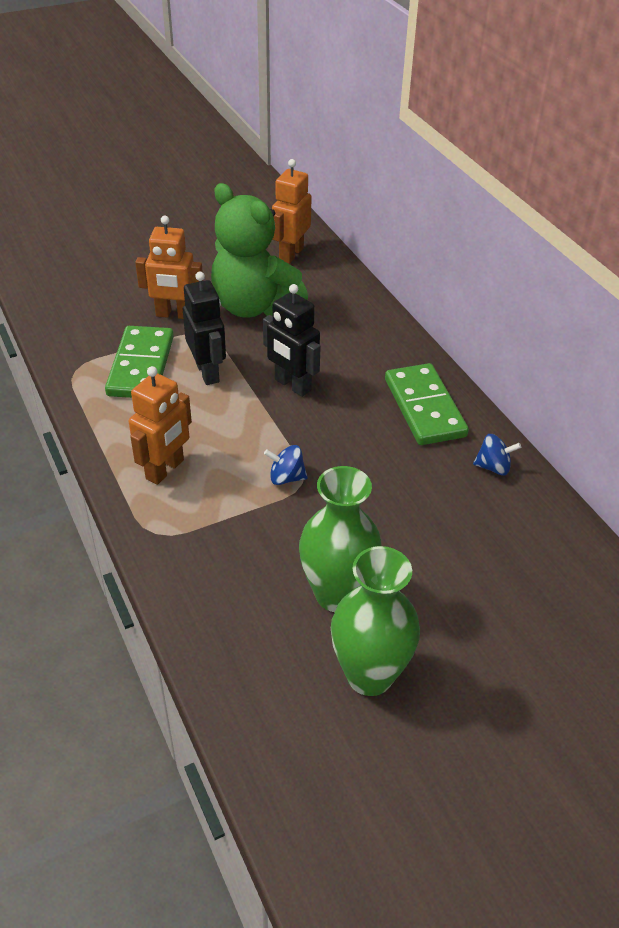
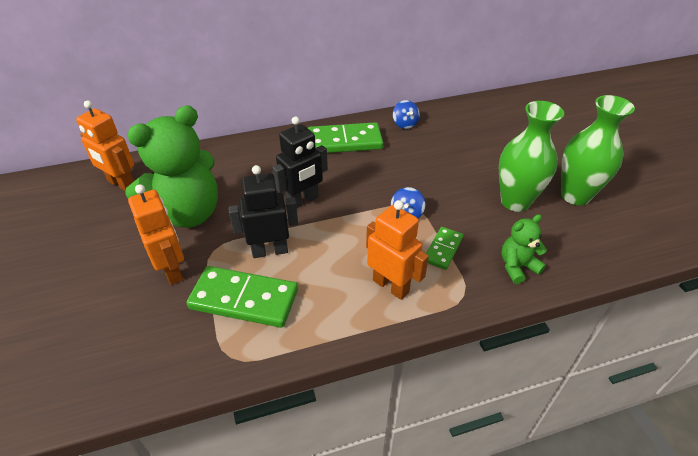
camera: 80 degrees left, 0 degrees up
orange robot [135,216,203,319] -> orange robot turned 45 degrees counterclockwise [128,184,184,285]
blue spinning top [473,434,521,475] -> blue spinning top turned 150 degrees clockwise [393,100,420,129]
none -> green domino [426,227,463,270]
none -> green teddy bear [501,214,547,284]

